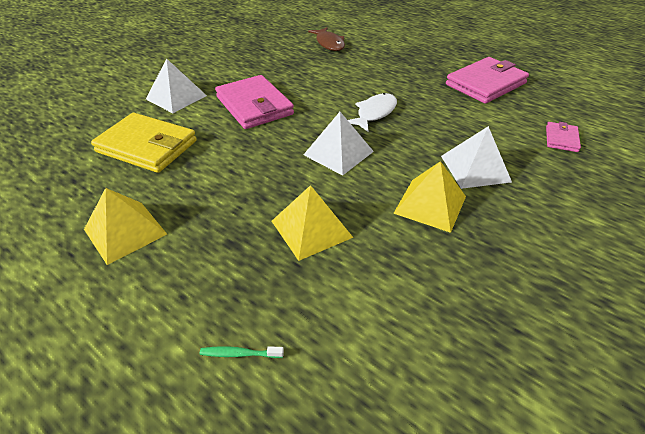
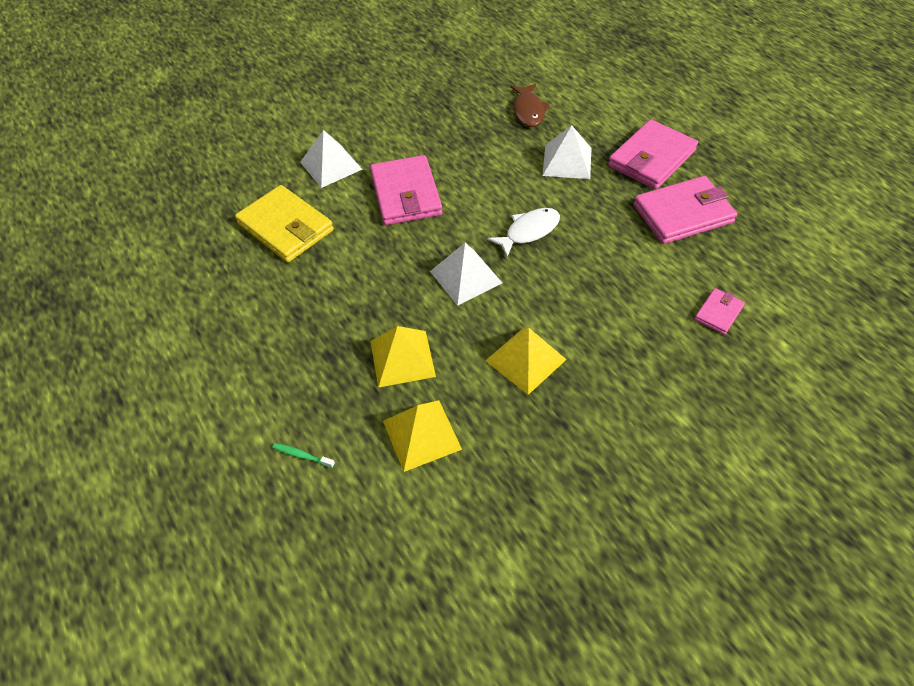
camera: 20 degrees right, 10 degrees up
yellow pyramid [84,188,167,265] -> yellow pyramid moved to [383,400,462,472]
white pyramid [441,126,512,189] -> white pyramid moved to [542,125,591,179]
none -> pink wallet [608,119,698,190]

